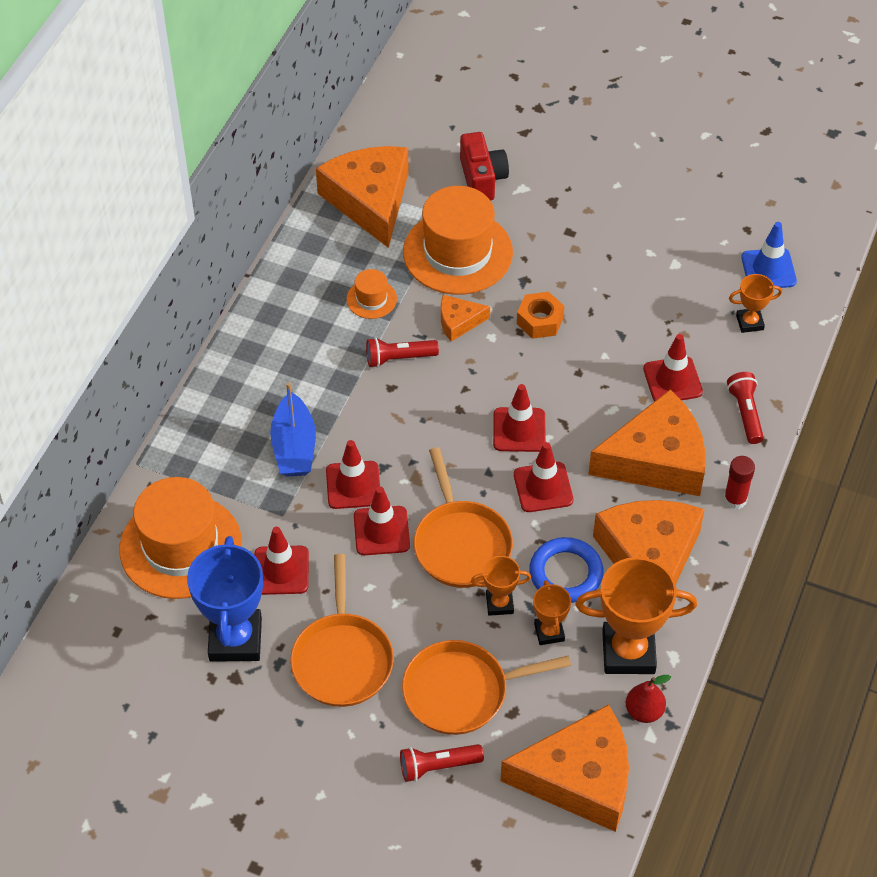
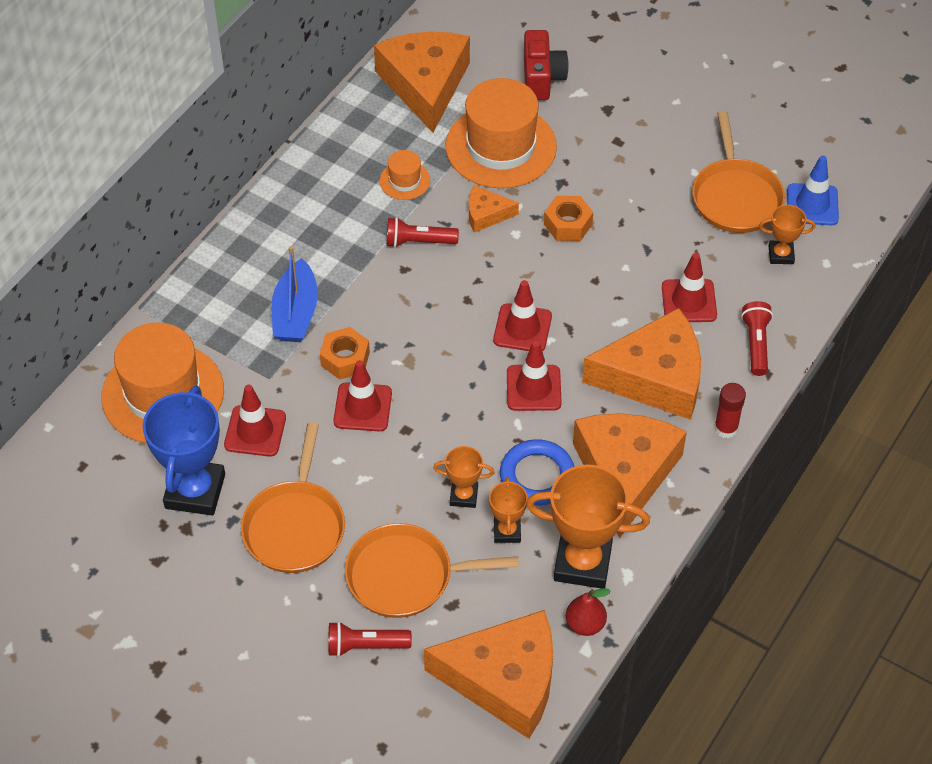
camera: 10 degrees right, 0 degrees up
red traffic cone [326,440,380,509] -> orange nut [320,327,370,380]
orange pan [414,447,513,588] -> orange pan moved to [692,111,785,233]

